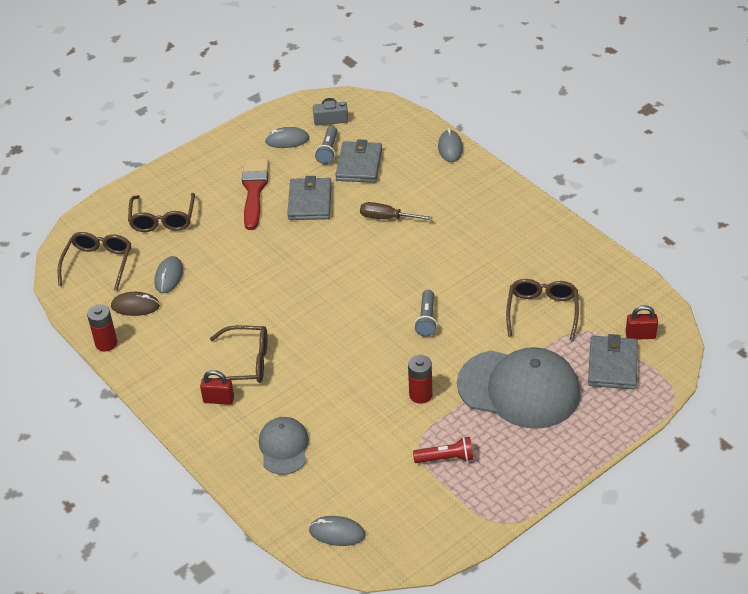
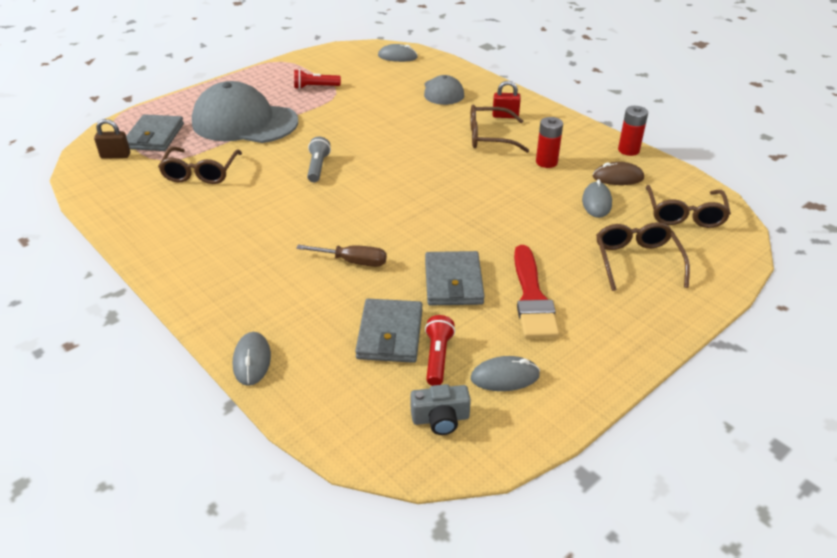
camera: 175 degrees right, 5 degrees down
grey flashlight [315,126,337,164] -> red flashlight [425,315,455,386]
red battery [408,355,432,404] -> red battery moved to [536,117,563,168]
red padlock [625,305,658,339] -> brown padlock [94,119,130,159]

